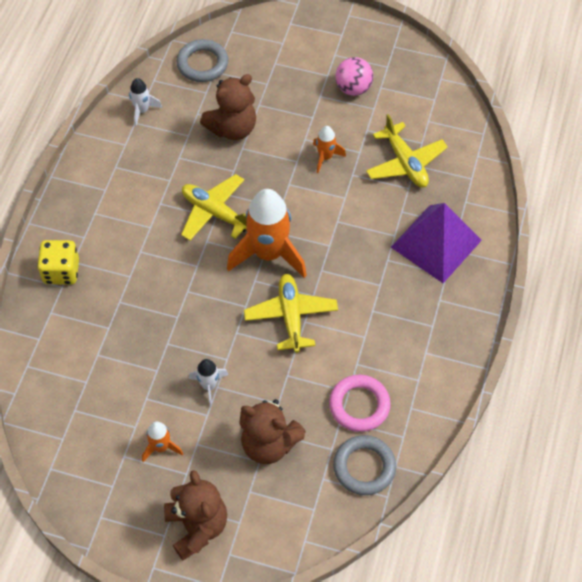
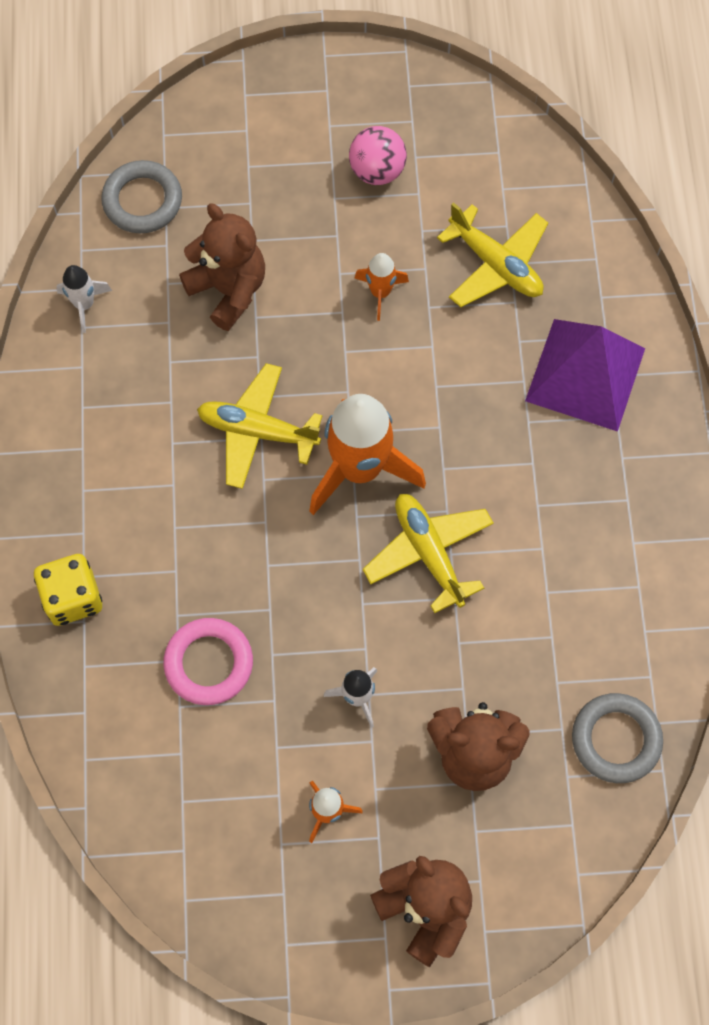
camera: 20 degrees left, 10 degrees up
brown teddy bear [200,74,256,140] -> brown teddy bear turned 75 degrees counterclockwise [179,203,265,331]
pink ring [329,375,391,432] -> pink ring moved to [163,618,253,705]

